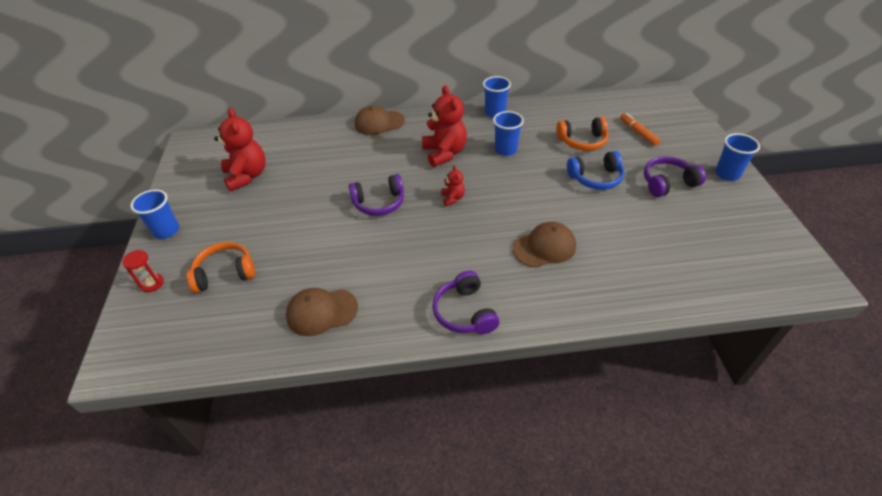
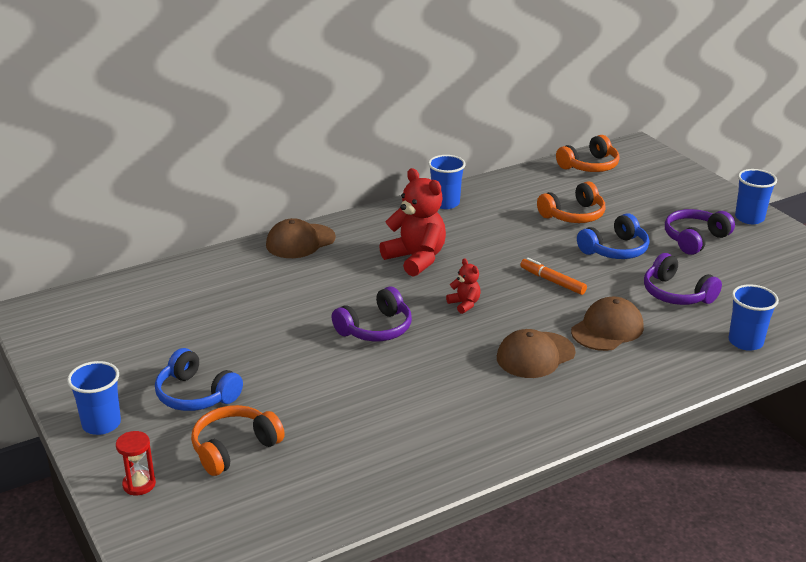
camera: 25 degrees left, 15 degrees down
red teddy bear [214,108,266,191] -> none
brown cap [286,288,358,336] -> brown cap moved to [497,329,576,378]
purple headphones [432,271,499,334] -> purple headphones moved to [644,253,722,305]
blue cup [493,111,524,156] -> blue cup moved to [729,284,779,351]
orange marker [620,113,660,146] -> orange marker moved to [520,258,587,295]
none -> blue headphones [155,348,243,411]
none -> orange headphones [556,135,620,172]

